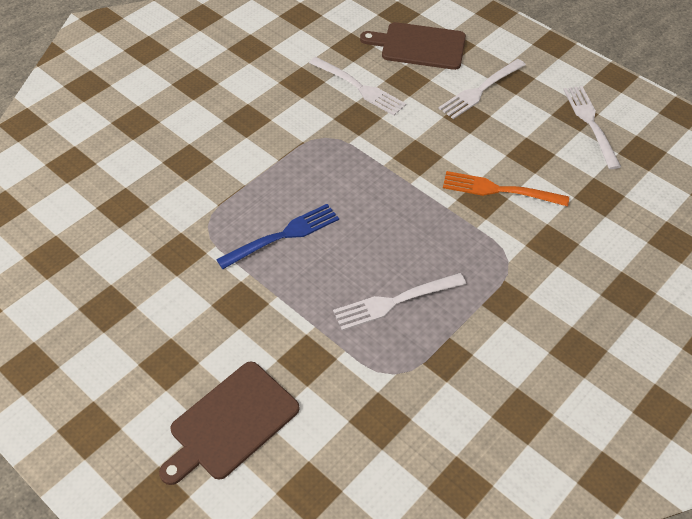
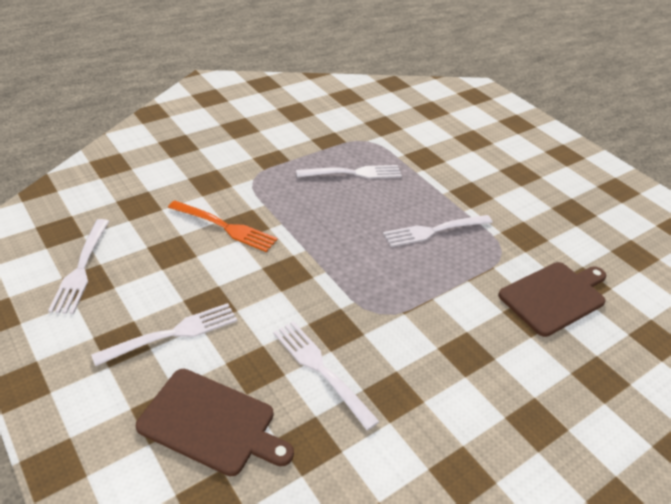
camera: 170 degrees left, 10 degrees down
brown cutting board [159,362,299,485] -> brown cutting board moved to [498,262,606,337]
blue fork [216,204,339,269] -> white fork [383,215,493,247]

